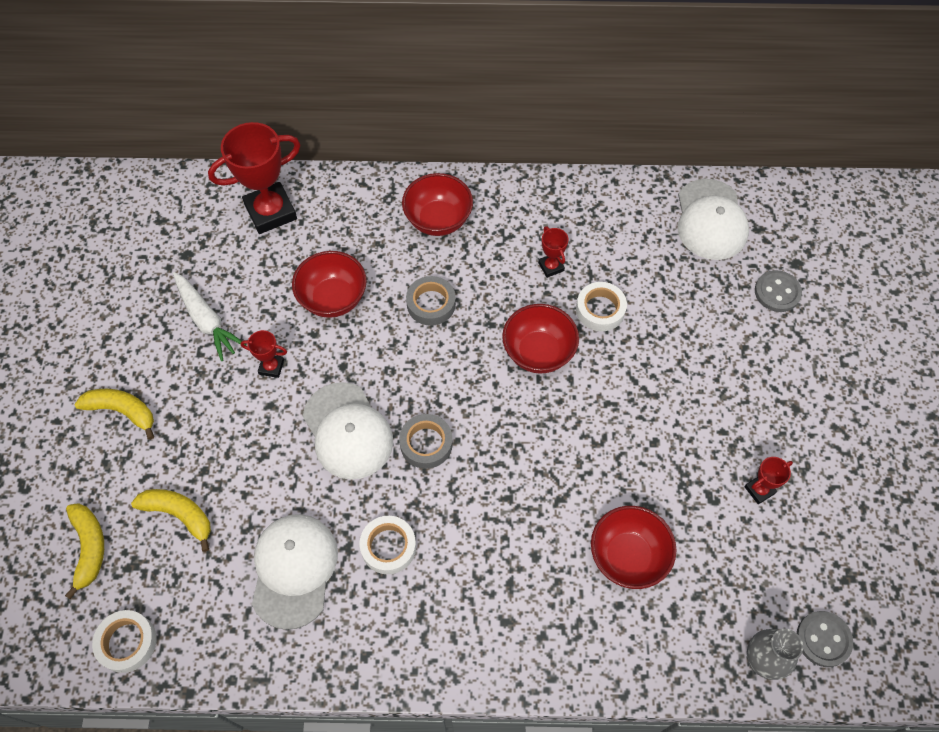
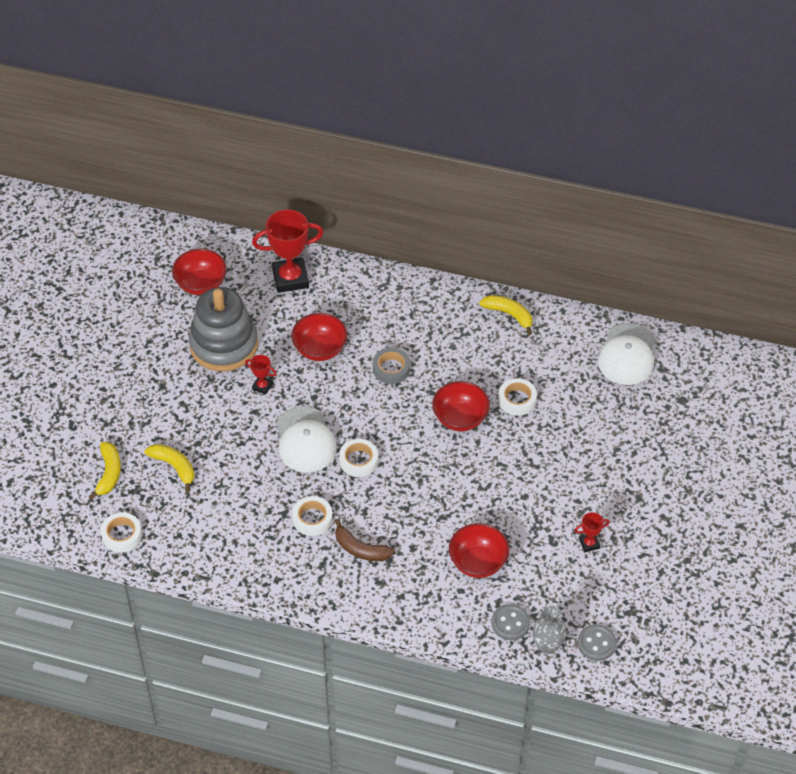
camera: 15 degrees right, 10 degrees down
yellow banana [75,389,154,440] -> yellow banana moved to [479,295,532,335]
white carrot [173,272,246,361] -> grey stacking toy [189,287,258,371]
white cap [252,514,338,630] -> none
grey tape [399,414,453,469] -> white tape [339,439,378,477]
red bowl [402,173,473,236] -> red bowl moved to [172,249,227,295]
red trophy [538,226,569,278] -> none
grey button [755,270,802,312] -> grey button moved to [491,604,530,640]
none -> brown banana [335,519,395,561]

